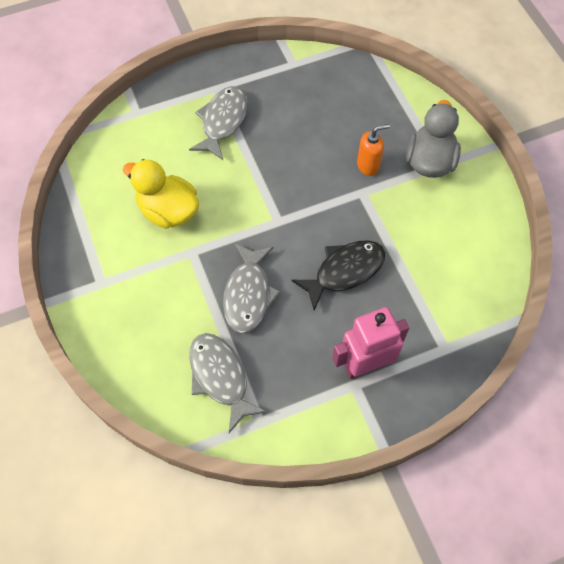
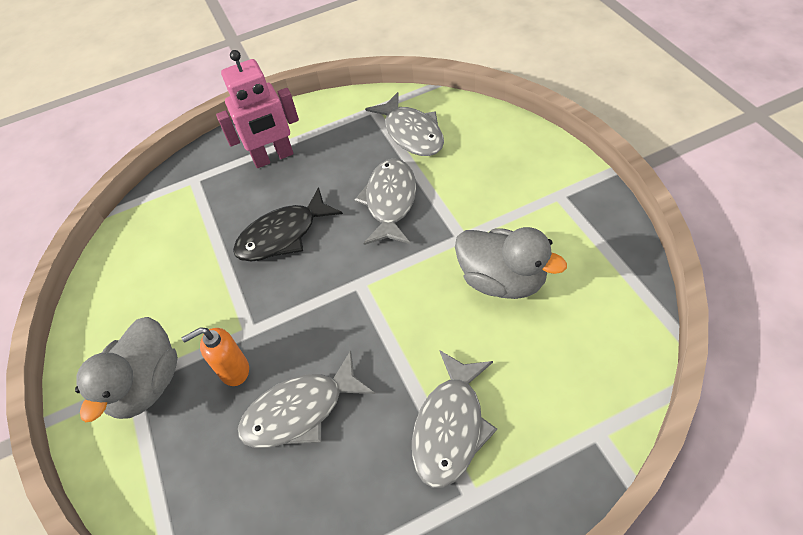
camera: 175 degrees left, 10 degrees down
yellow duck [123,159,199,229] -> grey duck [455,227,567,299]
none -> grey fish [238,350,375,448]

